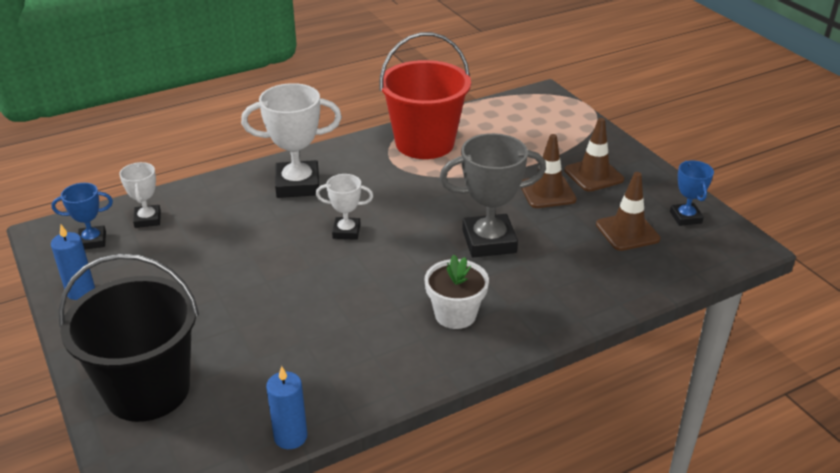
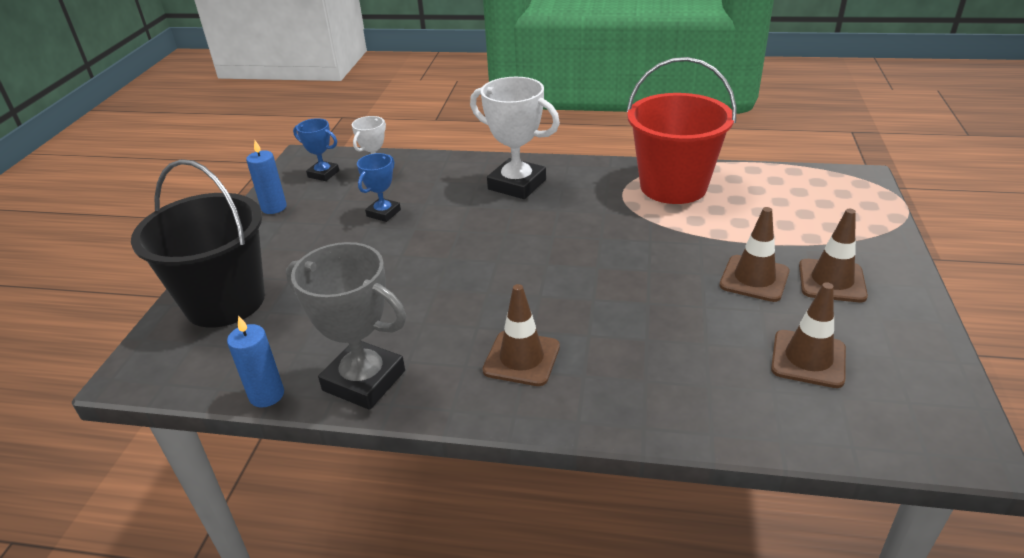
camera: 40 degrees right, 0 degrees up
white trophy [316,174,373,240] -> none
white flower pot [425,255,489,329] -> brown traffic cone [482,284,560,386]
grey trophy [440,133,546,257] -> grey trophy moved to [286,242,406,410]
blue trophy [670,160,714,226] -> blue trophy moved to [357,153,401,222]

